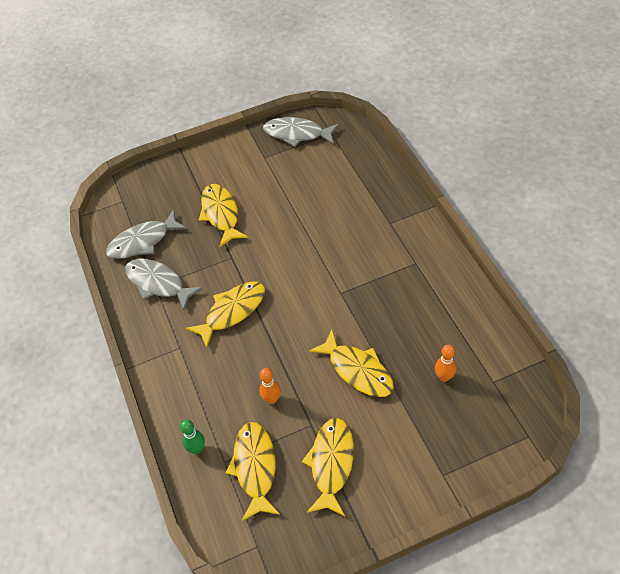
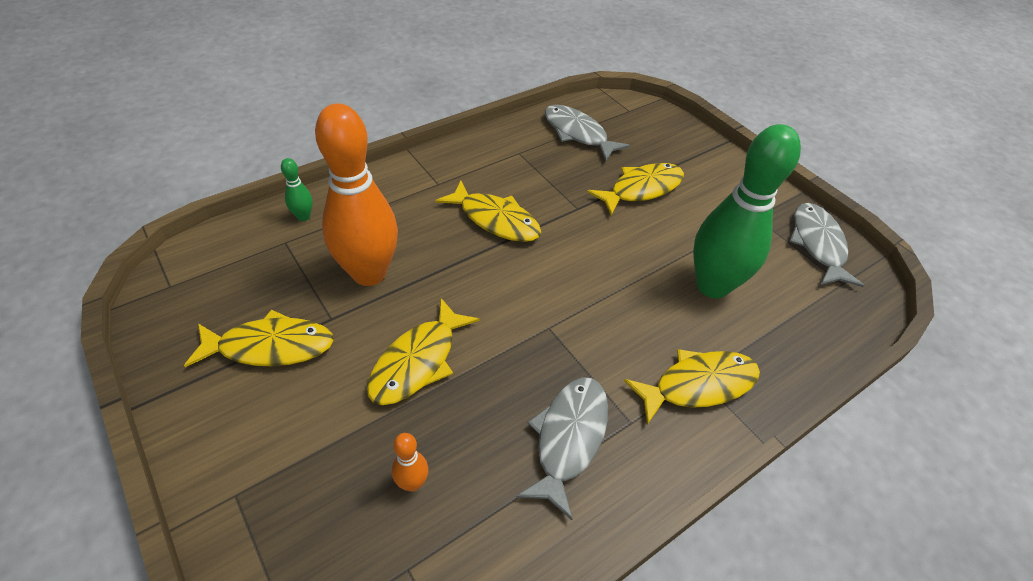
camera: 70 degrees right, 5 degrees down
grey fish [125,258,203,310] -> grey fish moved to [516,377,608,520]
yellow fish [226,422,280,521] -> yellow fish moved to [624,349,760,425]
orange bowling pin [259,368,281,404] -> orange bowling pin [315,103,398,286], size x2.49
none -> green bowling pin [693,124,801,299]

